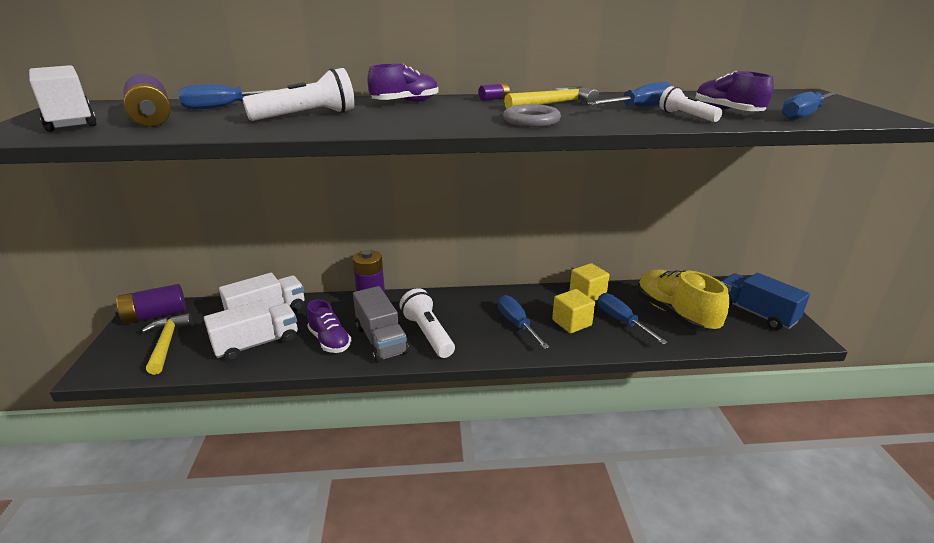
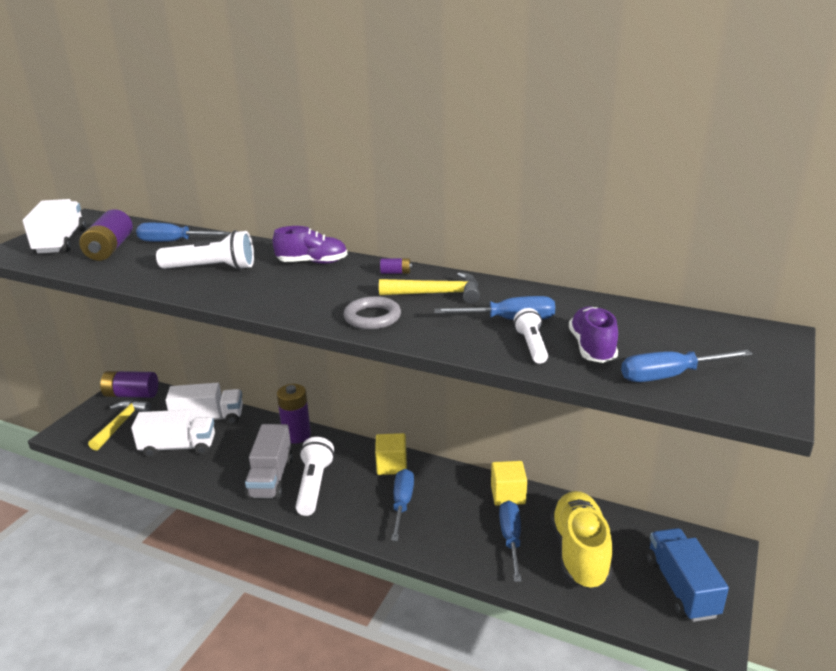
camera: 30 degrees right, 0 degrees up
purple shoe [307,299,351,353] -> none
yellow cube [552,289,595,333] -> yellow cube moved to [375,433,407,475]

